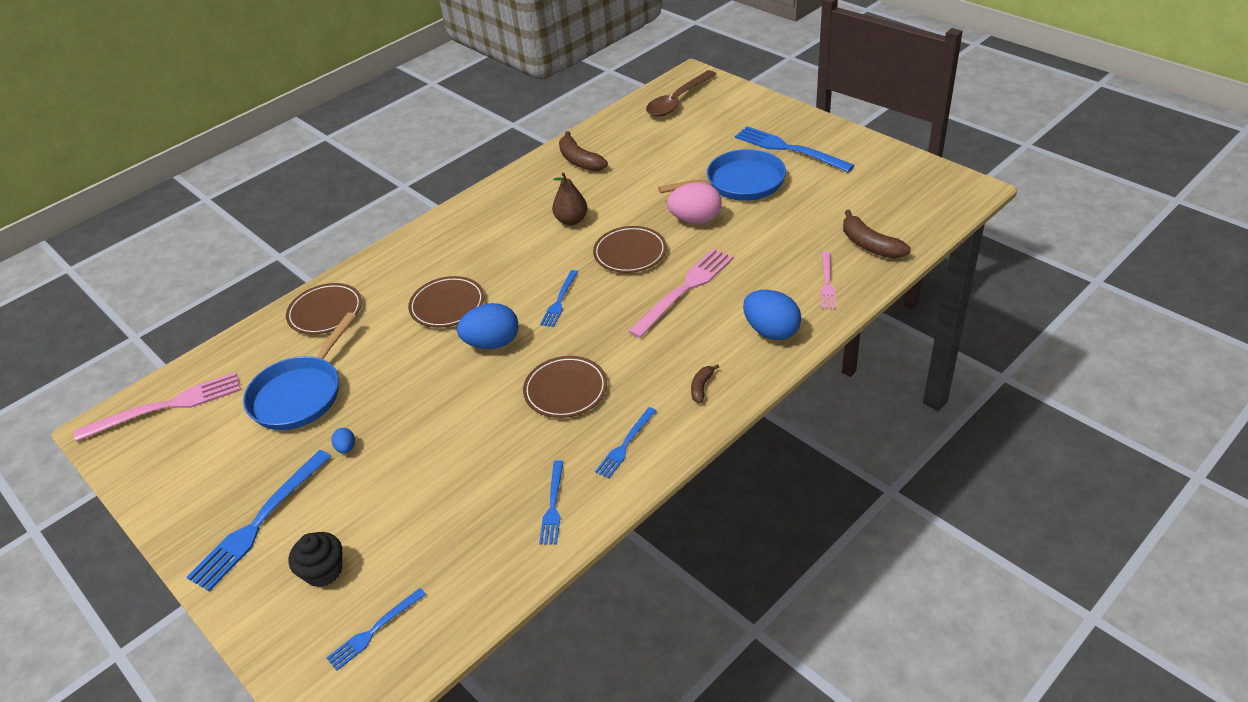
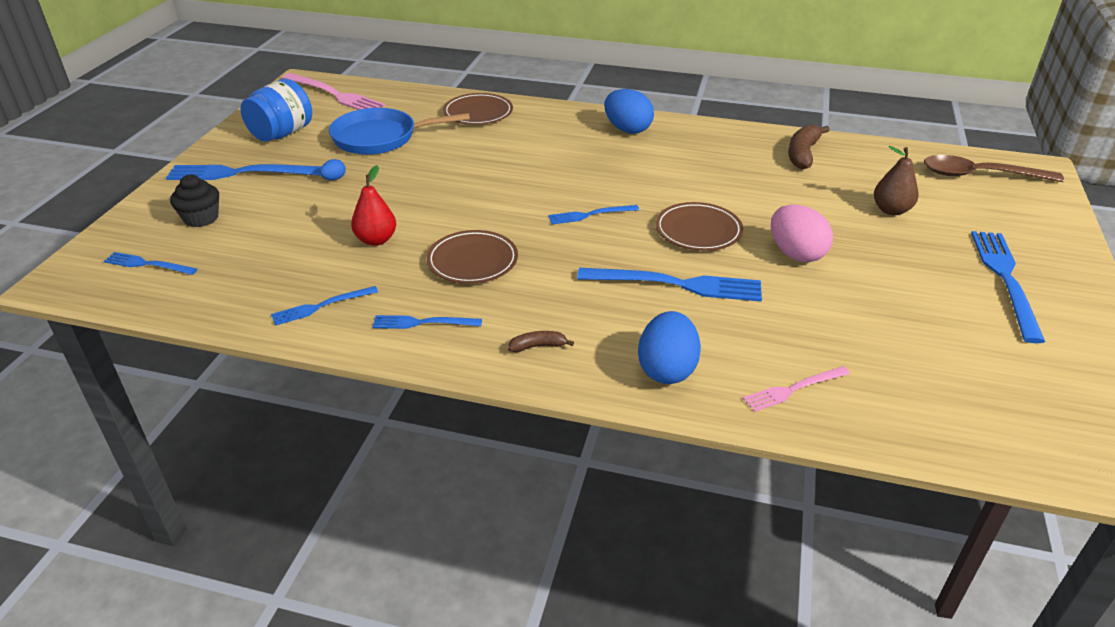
camera: 55 degrees right, 5 degrees down
brown plate [408,276,484,328] -> none
blue egg [457,303,518,349] -> blue egg moved to [604,89,654,134]
brown pear [552,172,588,225] -> brown pear moved to [874,146,919,215]
pink fork [628,248,734,338] -> blue fork [577,268,762,302]
blue pan [658,149,786,201] -> none
brown banana [843,210,911,259] -> none
none -> blue jar [240,79,312,142]
none -> red pear [351,165,396,246]

